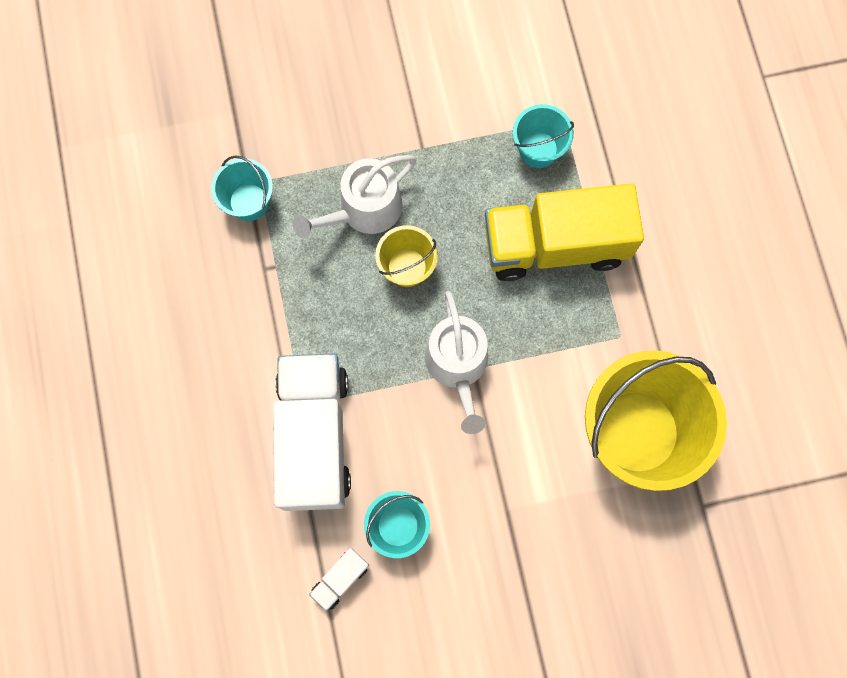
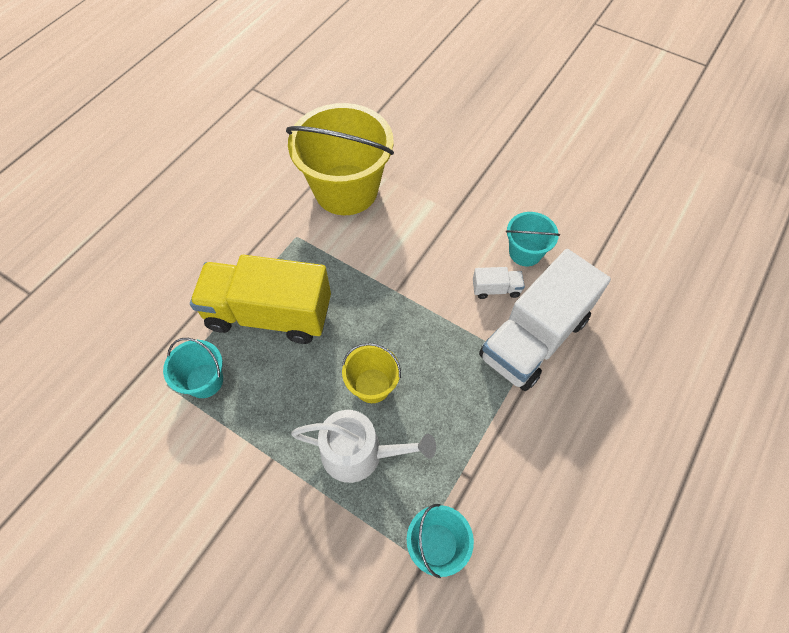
camera: 135 degrees left, 15 degrees down
white truck [309,548,369,611] -> white truck moved to [473,267,525,299]
white watering can [425,291,488,434] -> none
yellow truck [485,183,644,281] -> yellow truck turned 150 degrees clockwise [190,255,331,344]

